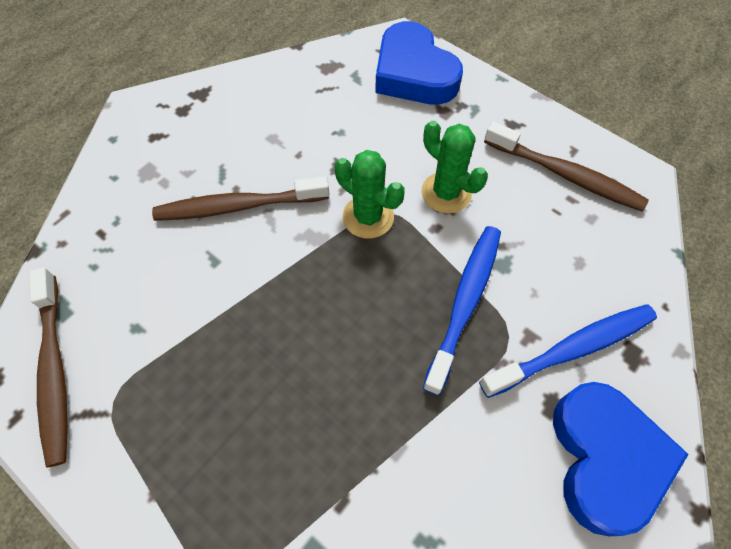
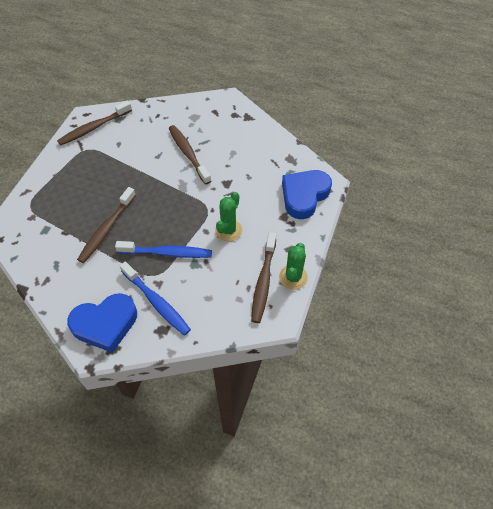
camera: 70 degrees right, 5 degrees down
green cactus [335,150,405,239] -> green cactus moved to [279,243,308,290]
none -> brown toothbrush [77,187,136,263]

